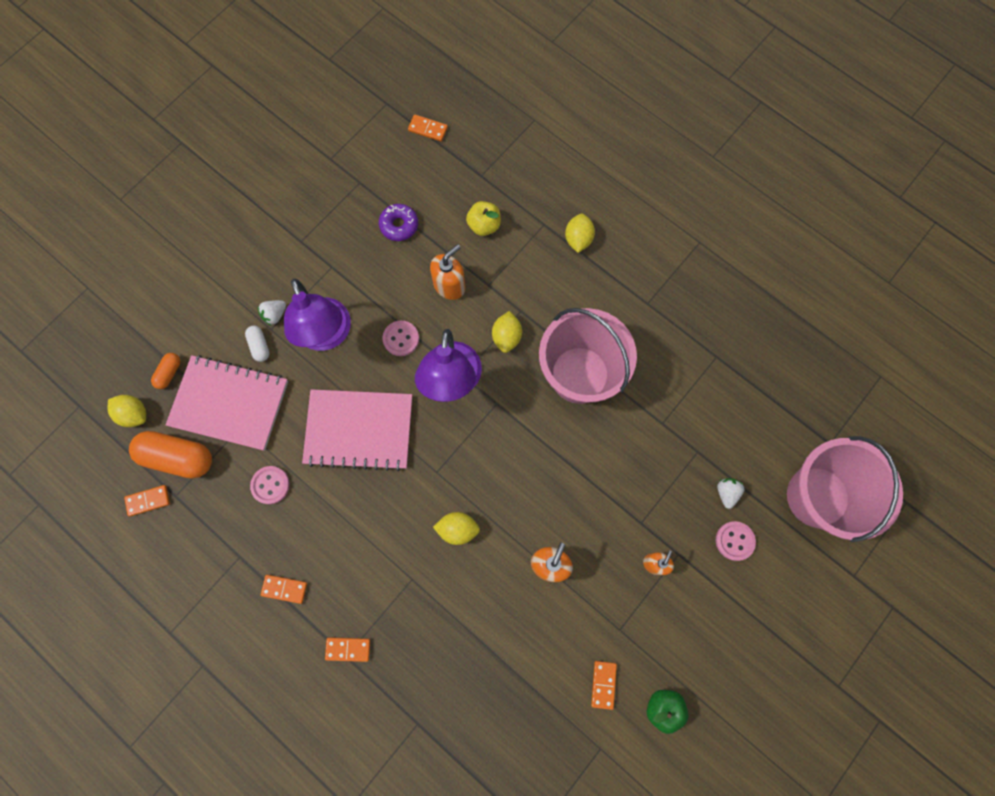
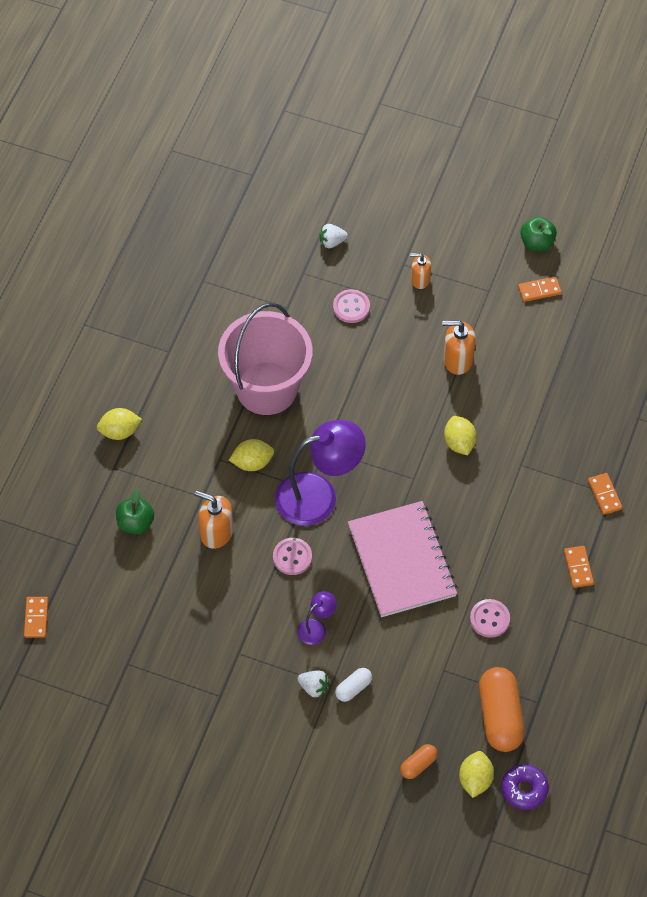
camera: 110 degrees left, 15 degrees down
orange domino [124,485,170,516] -> none
orange capsule [151,353,180,389] -> orange capsule turned 45 degrees counterclockwise [400,744,438,779]
pink notebook [166,355,288,451] -> none
purple lamp [284,278,351,351] -> purple lamp [297,591,336,645], size x0.45
purple donut [379,204,418,241] -> purple donut moved to [502,764,549,810]
yellow apple [466,201,501,236] -> green apple [116,488,154,534]
pink button [716,521,756,561] -> pink button moved to [333,289,370,323]
pink bucket [787,436,903,542] -> none

